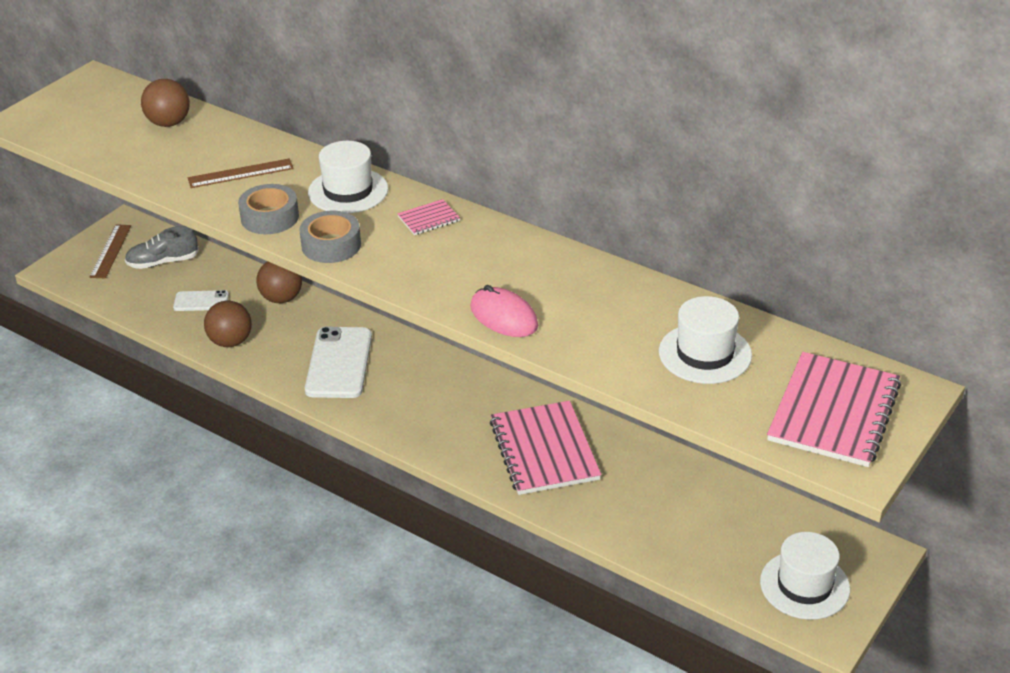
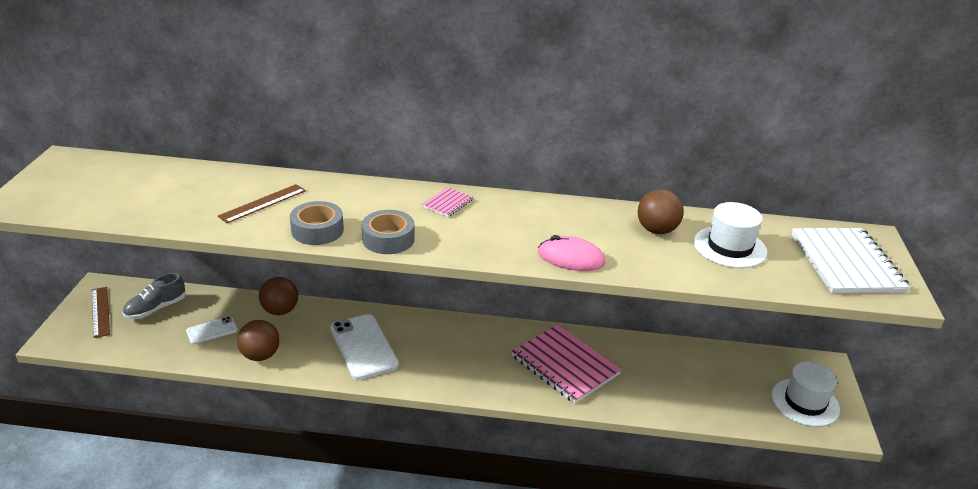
camera: 30 degrees left, 5 degrees down
brown ball [141,79,190,127] -> brown ball moved to [638,189,684,234]
white hat [308,141,388,213] -> none
pink notebook [767,352,901,467] -> white notebook [791,228,910,293]

